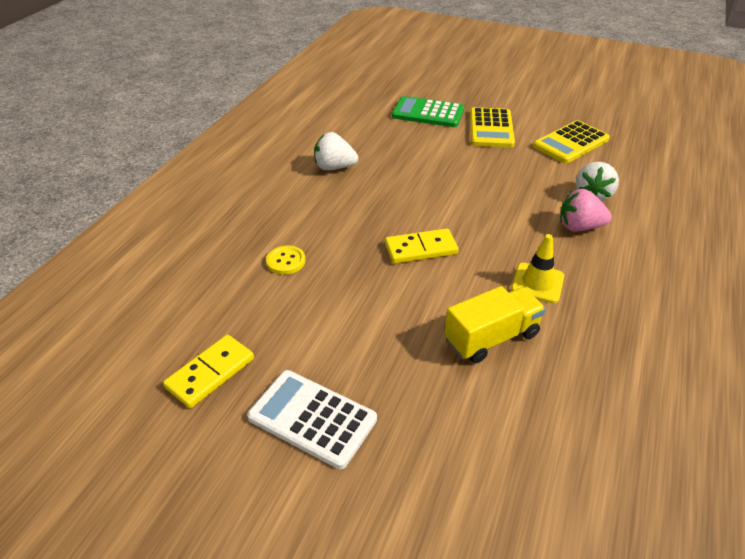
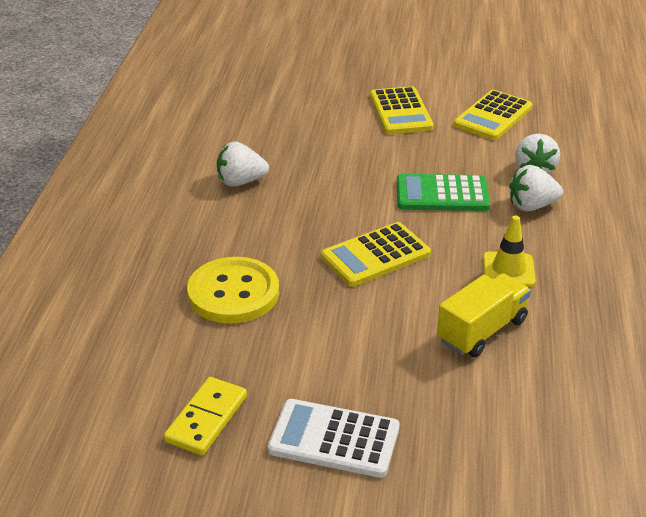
camera: 15 degrees left, 5 degrees down
yellow button [266,245,305,275] -> yellow button [187,257,279,324], size x2.06
yellow domino [385,228,459,264] -> yellow calculator [321,222,431,287]
green calculator [392,96,464,127] -> green calculator moved to [397,174,490,211]
pink strawberry [560,189,612,232] -> white strawberry [509,165,563,212]

